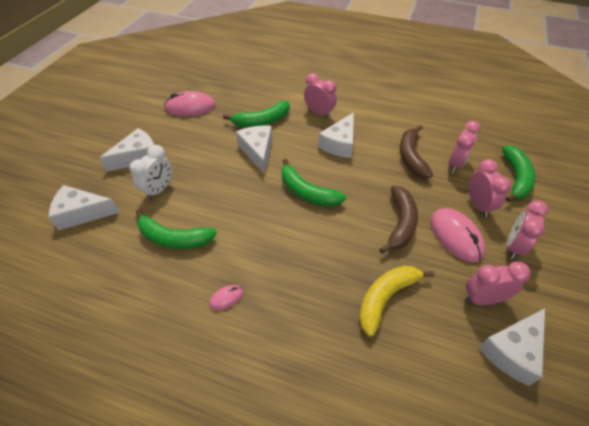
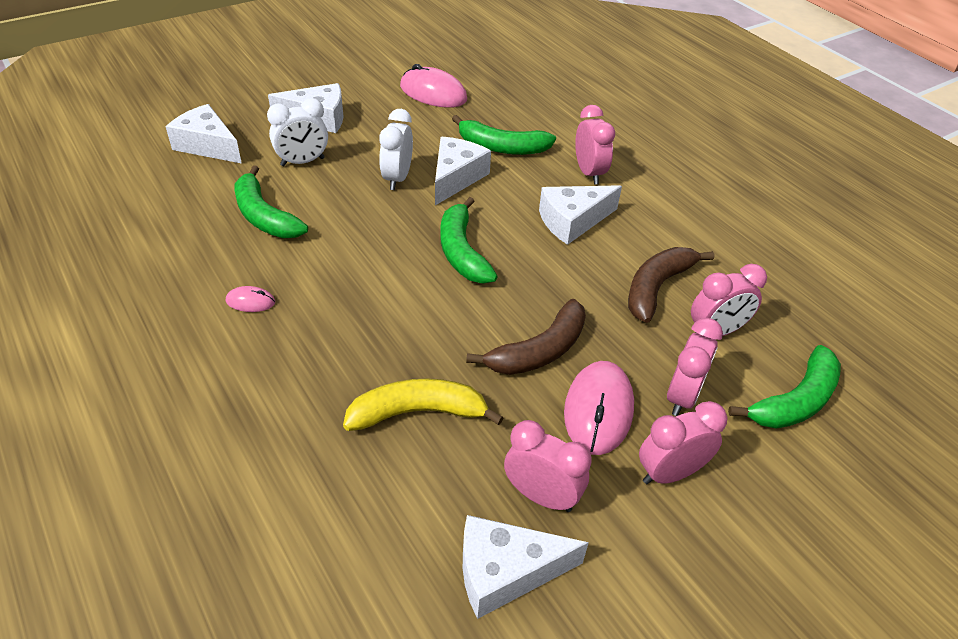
camera: 35 degrees right, 5 degrees down
none -> white clock [379,109,413,190]

